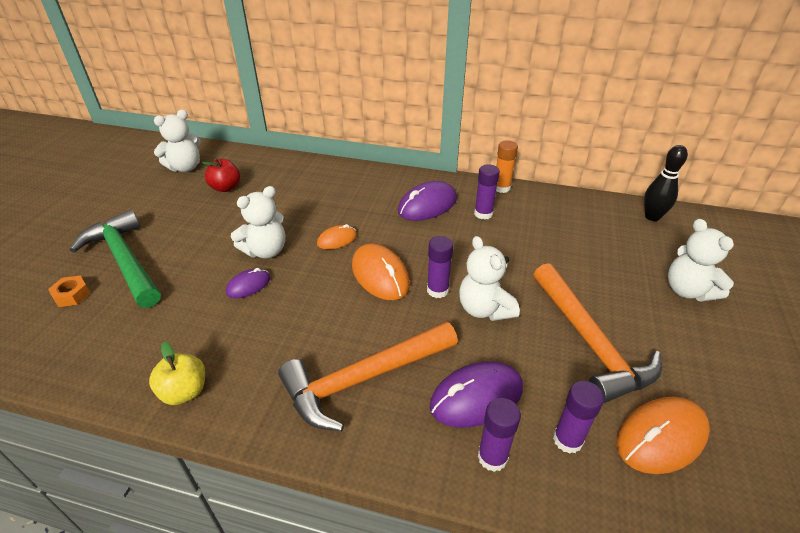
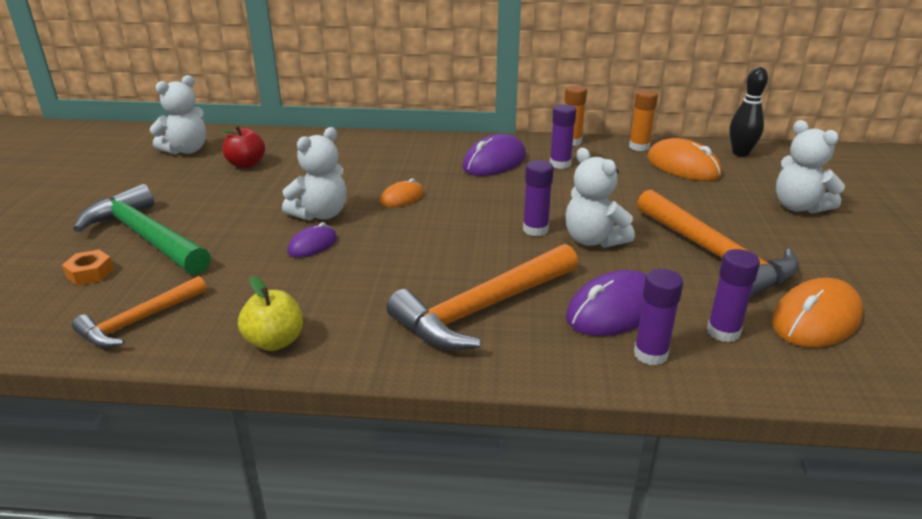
camera: 10 degrees left, 10 degrees down
orange mouse [352,244,410,300] -> orange mouse moved to [647,138,722,181]
none -> orange hammer [72,276,207,348]
none -> orange glue stick [629,89,658,151]

